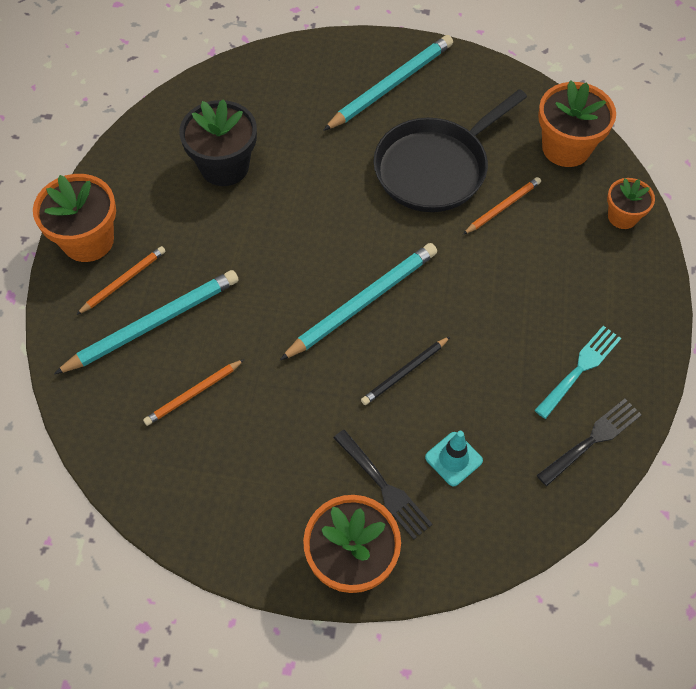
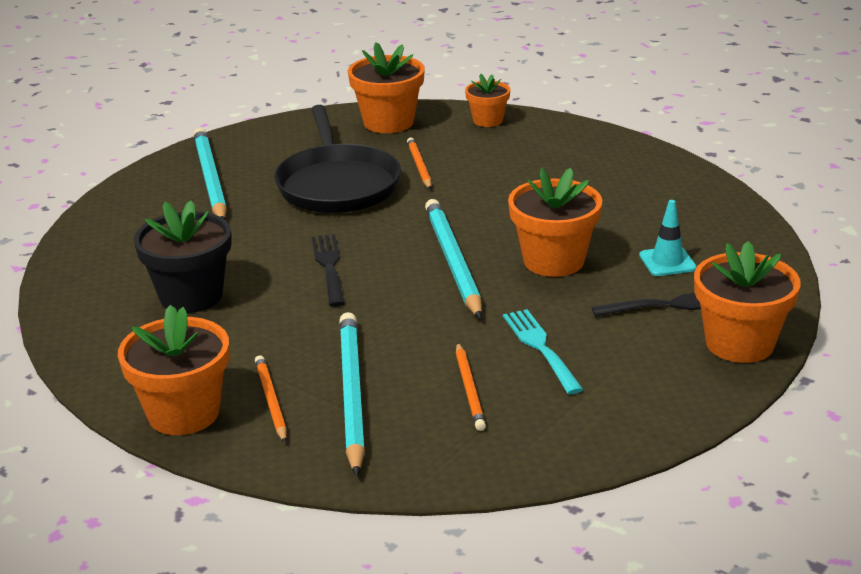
camera: 60 degrees left, 30 degrees down
black pencil [361,337,450,405] -> orange flower pot [508,168,602,277]
turquoise fork [534,326,621,419] -> turquoise fork moved to [503,309,584,394]
black fork [537,399,642,486] -> black fork moved to [311,234,345,307]

